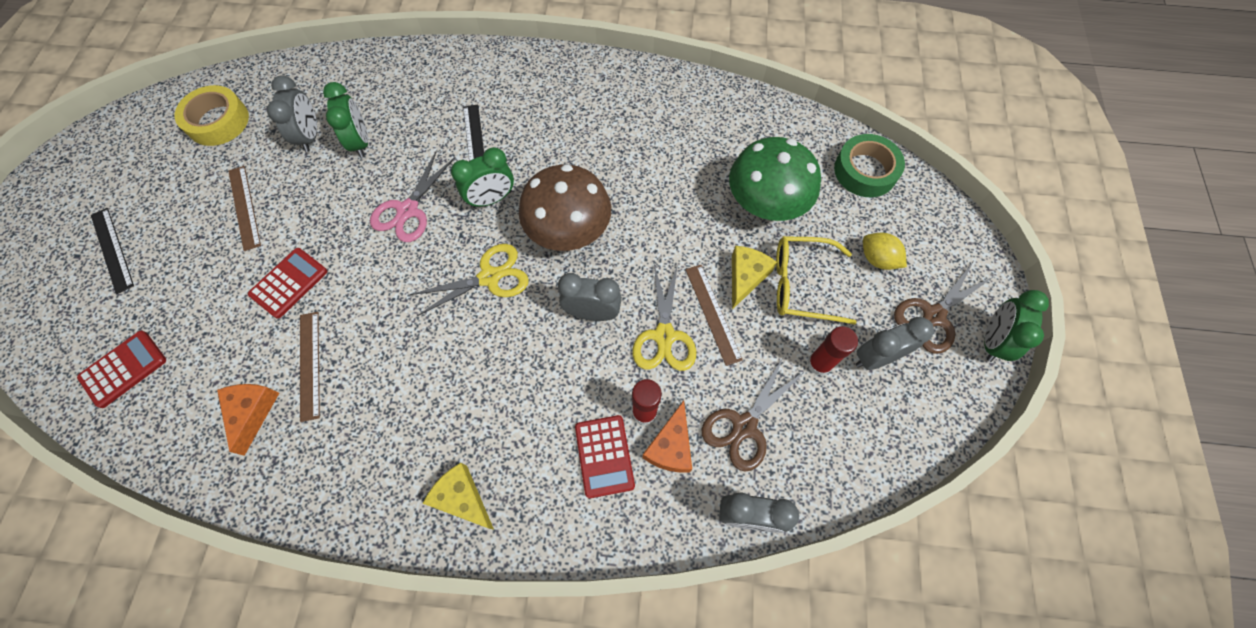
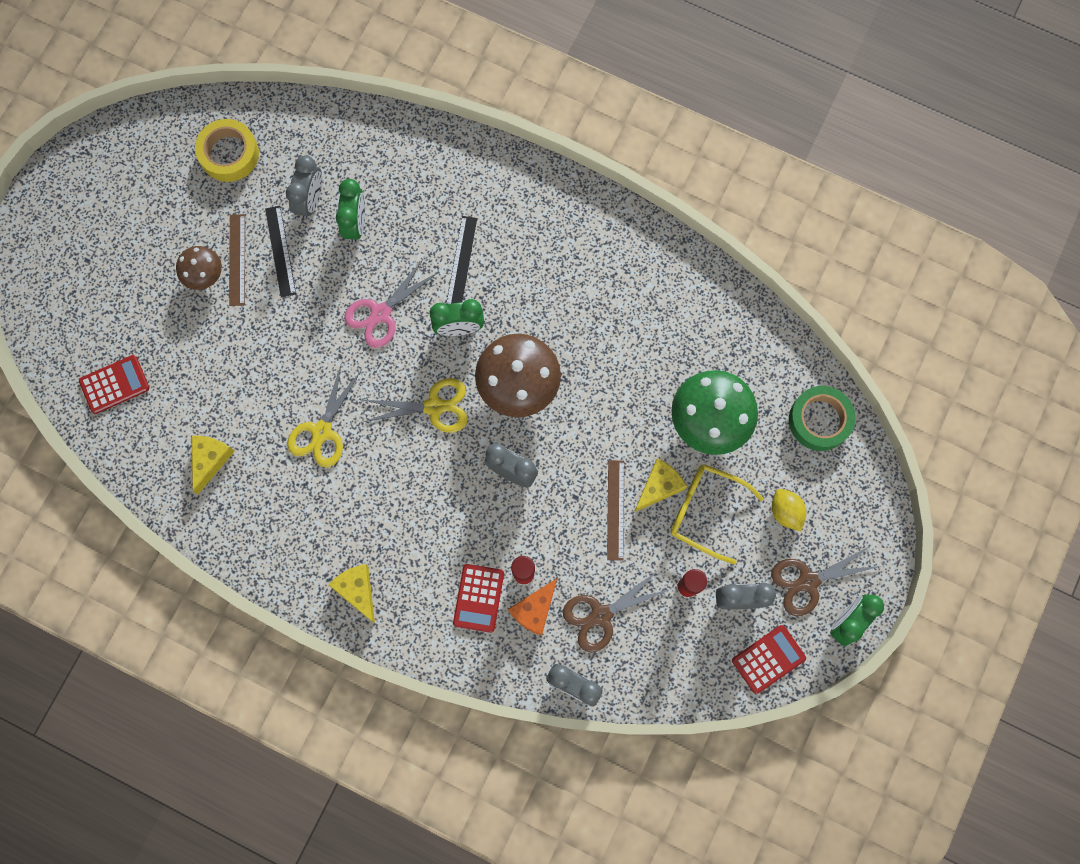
camera: 20 degrees right, 10 degrees up
black ruler [91,208,134,294] -> black ruler moved to [265,206,296,298]
orange cheese [217,384,279,456] -> yellow cheese [191,436,235,494]
red calculator [248,248,327,319] -> red calculator moved to [732,625,806,694]
brown ruler [300,312,320,422] -> none
yellow scissors [633,264,696,371] -> yellow scissors moved to [287,365,361,468]
none -> brown mushroom [176,246,222,290]

